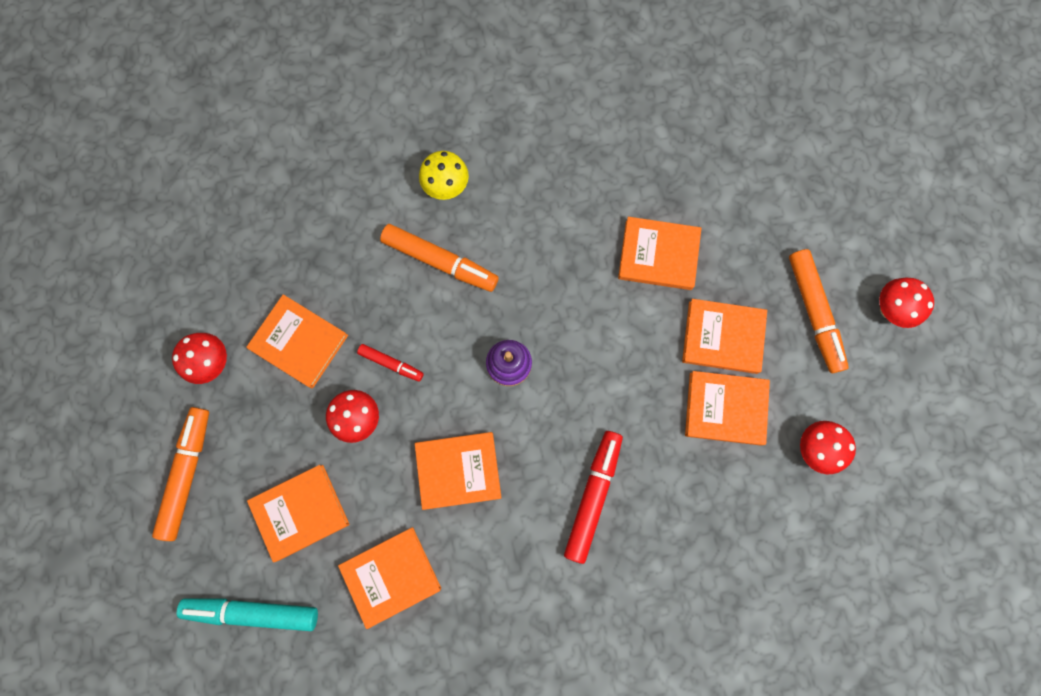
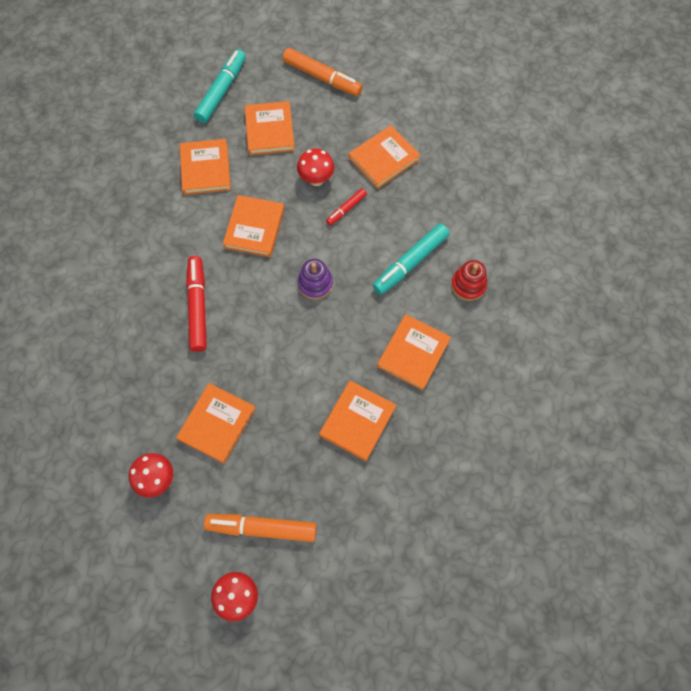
camera: 110 degrees right, 10 degrees down
red mushroom [172,333,227,384] -> none
orange marker [380,224,499,292] -> turquoise marker [373,224,449,295]
yellow mushroom [419,151,469,200] -> red stacking toy [451,260,488,301]
red marker [564,431,623,564] -> red marker turned 135 degrees counterclockwise [186,256,207,352]
orange book [682,299,767,374] -> orange book moved to [377,315,451,391]

